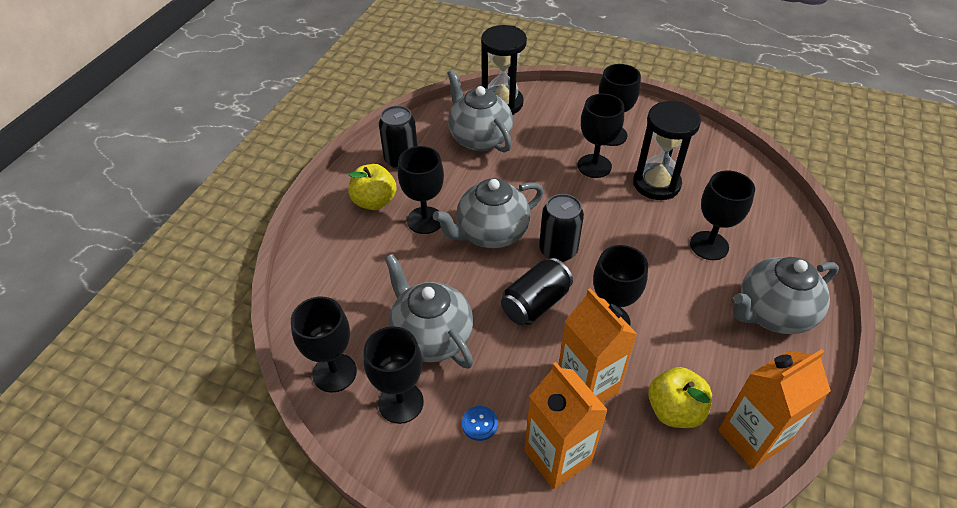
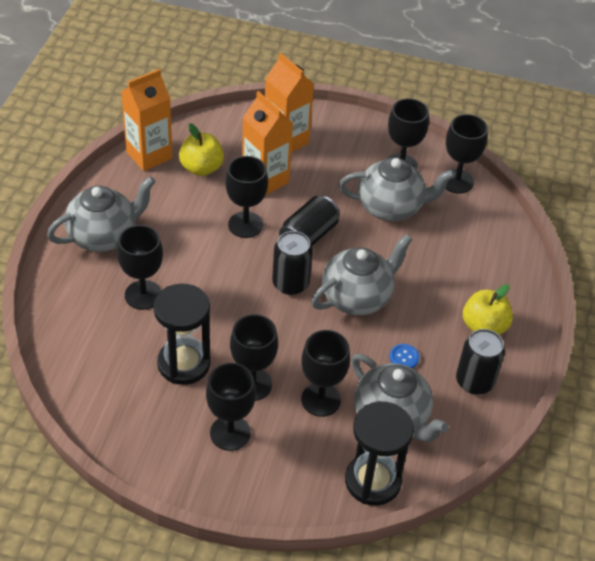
camera: 170 degrees right, 0 degrees up
grey teapot [384,254,473,369] -> grey teapot turned 45 degrees counterclockwise [339,157,455,221]
black goblet [398,146,444,234] -> black goblet moved to [301,330,350,417]
blue button [462,406,498,441] -> blue button moved to [390,344,420,368]

